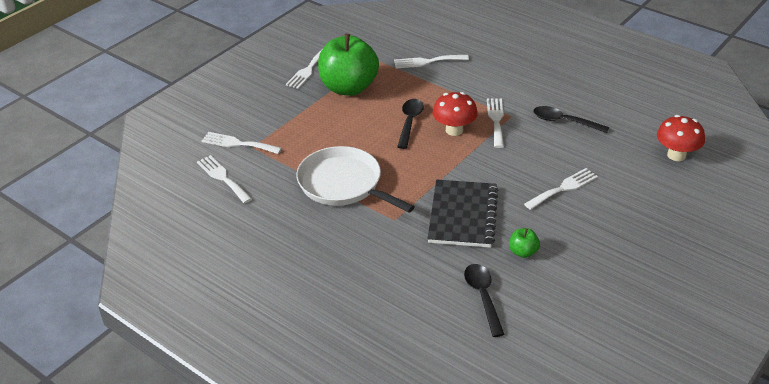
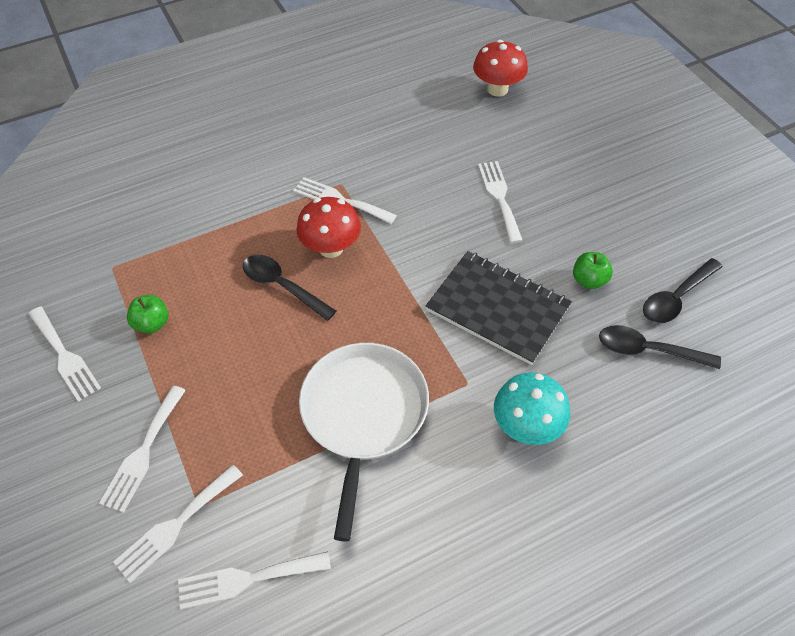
camera: 65 degrees left, 15 degrees up
white pan [296,146,415,212] -> white pan turned 120 degrees clockwise [299,343,429,541]
green apple [318,34,379,96] -> green apple [127,295,168,334], size x0.41
white fork [394,55,469,69] -> white fork moved to [99,386,186,513]
black spoon [533,106,609,133] -> black spoon moved to [643,258,723,323]
none -> turquoise mushroom [494,372,570,445]

